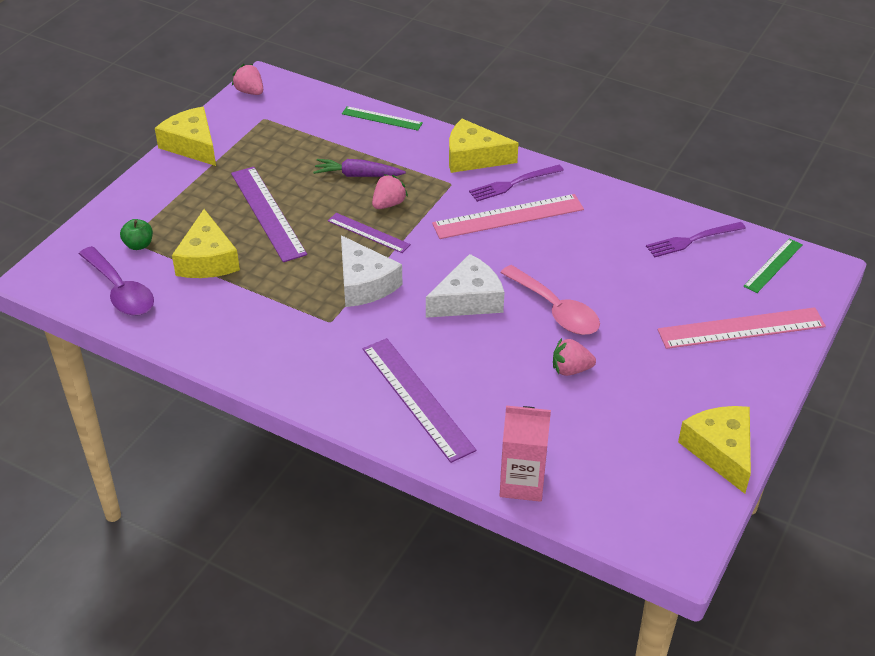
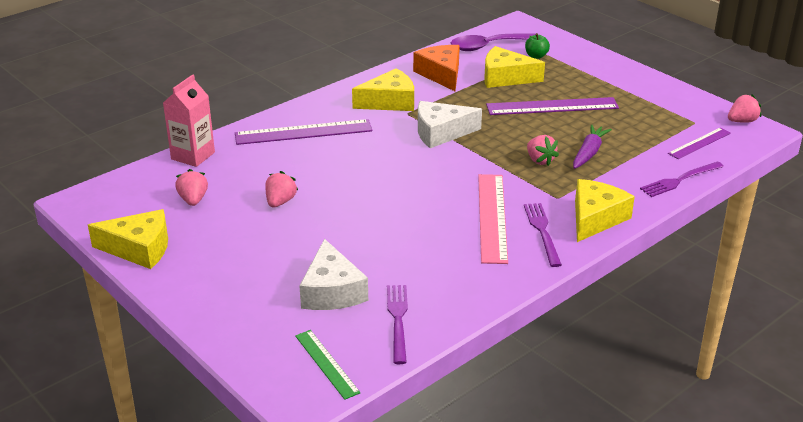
camera: 110 degrees right, 10 degrees down
yellow cheese [155,107,216,166] -> yellow cheese moved to [352,68,414,111]
purple ruler [328,213,411,253] -> purple ruler moved to [668,128,731,159]
green ruler [342,106,423,131] -> purple fork [640,161,724,197]
white cheese [426,254,504,318] -> white cheese moved to [300,239,368,310]
pink spoon [500,265,600,335] -> none
pink ruler [658,307,826,349] -> none
none -> pink strawberry [175,169,208,206]
none -> orange cheese [413,45,460,91]

